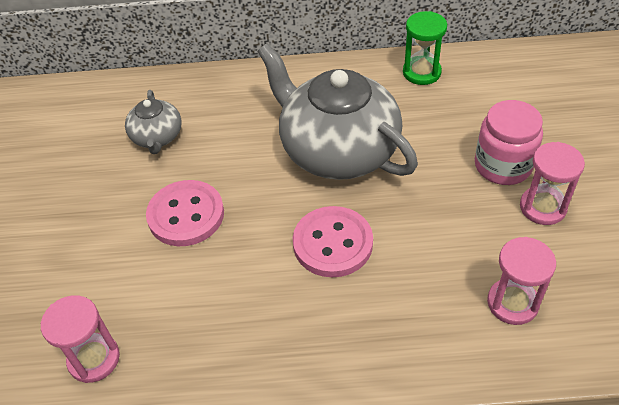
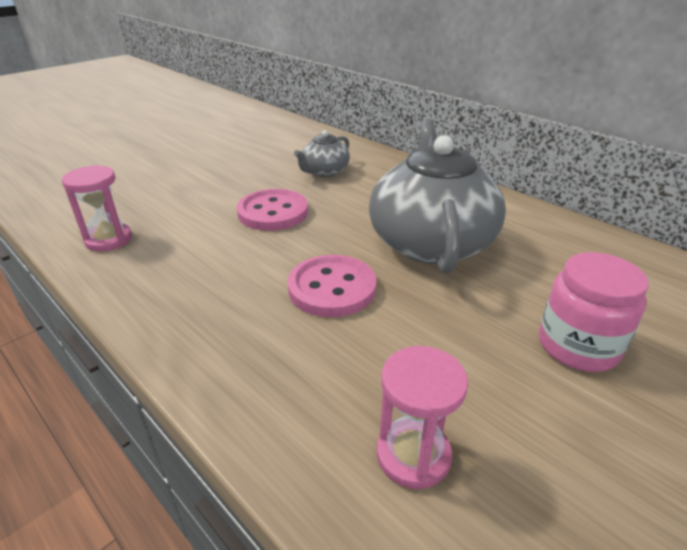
camera: 45 degrees right, 15 degrees down
green hourglass [403,11,447,85] -> none
pink hourglass [520,142,585,225] -> none

